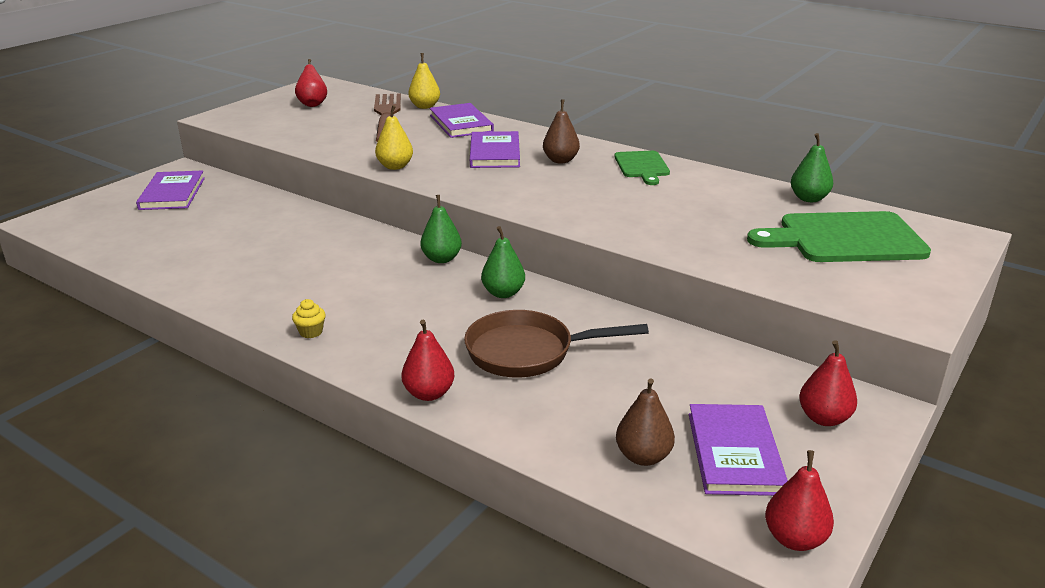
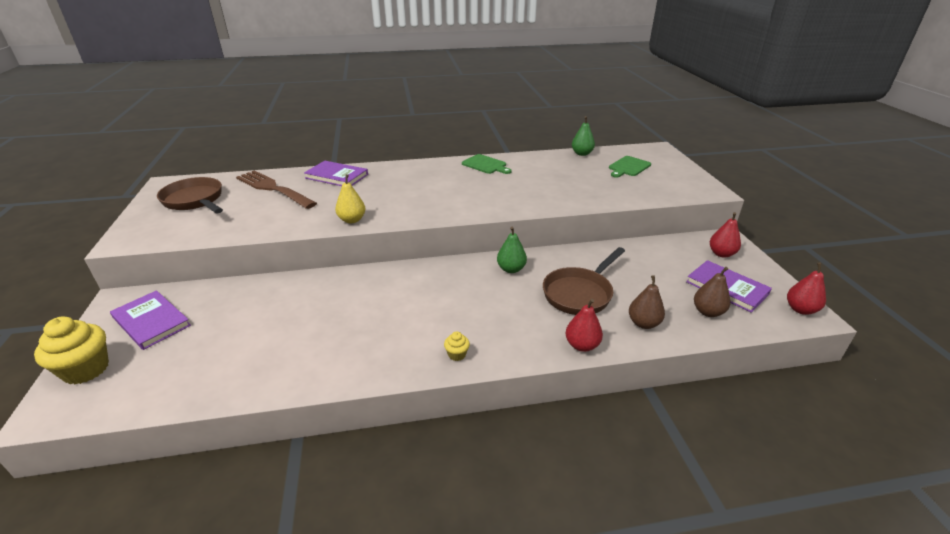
camera: 45 degrees left, 5 degrees up
red pear [295,59,327,107] -> brown pan [157,177,223,213]
yellow pear [408,53,440,109] -> none
green pear [420,195,462,263] -> none
purple book [470,131,520,168] -> none
brown pear [543,99,580,163] -> brown pear moved to [629,275,665,329]
green cutting board [747,211,931,262] -> green cutting board [609,156,651,178], size x0.57
none -> yellow cupcake [34,316,109,384]

